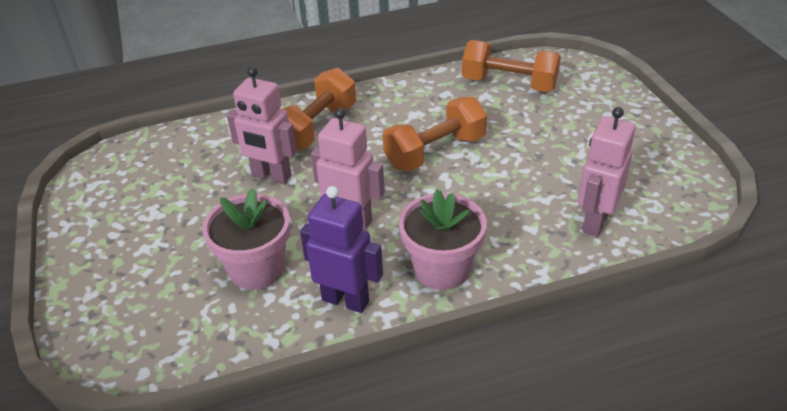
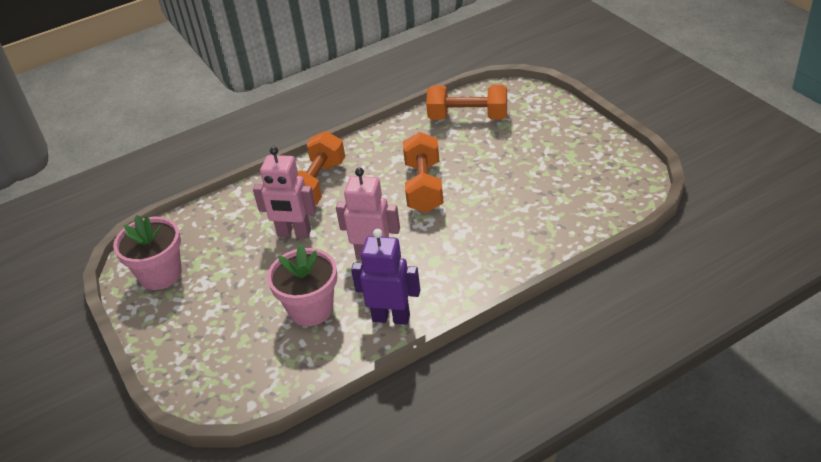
camera: 10 degrees left, 0 degrees up
orange dumbbell [383,97,487,171] -> orange dumbbell turned 45 degrees counterclockwise [403,132,444,213]
pink flower pot [399,189,487,290] -> pink flower pot moved to [113,215,182,290]
pink robot [578,107,636,236] -> none

